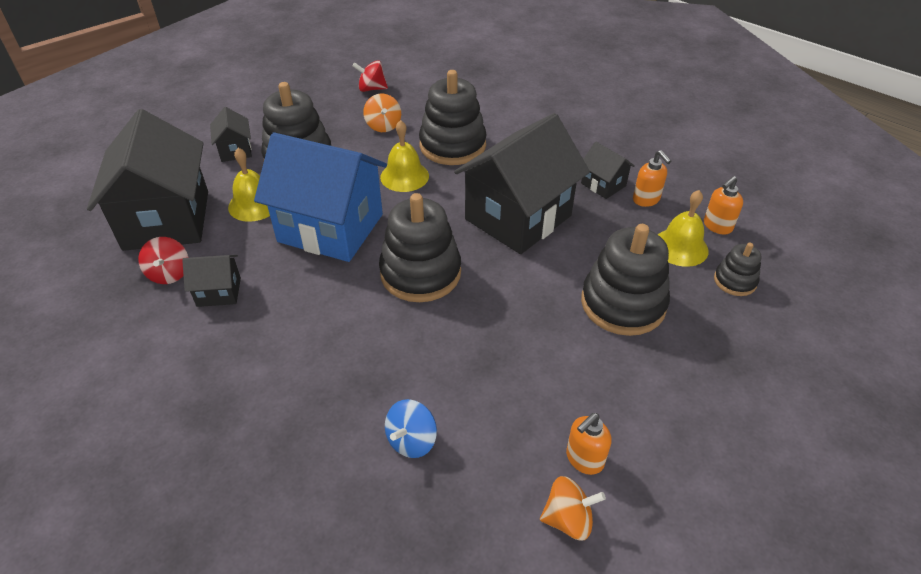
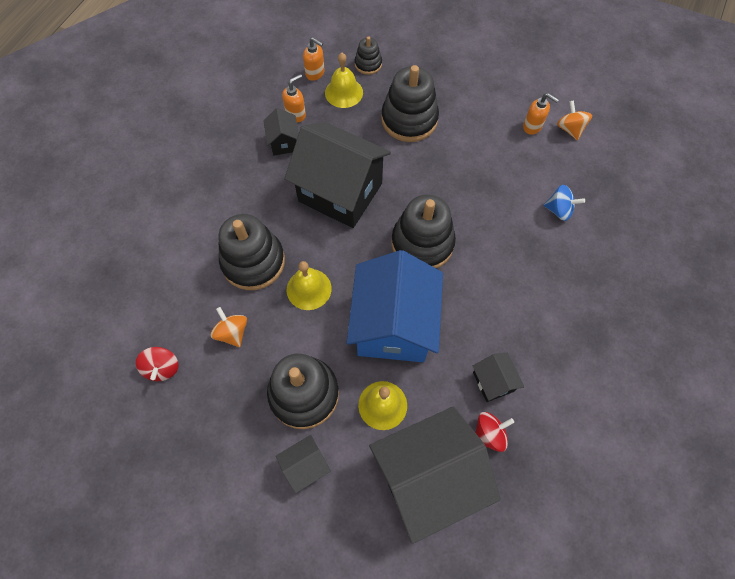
camera: 105 degrees left, 20 degrees up
orange spinning top [363,94,401,132] -> orange spinning top turned 90 degrees counterclockwise [210,307,247,347]
black house [581,142,635,199] -> black house turned 45 degrees counterclockwise [263,108,299,156]

